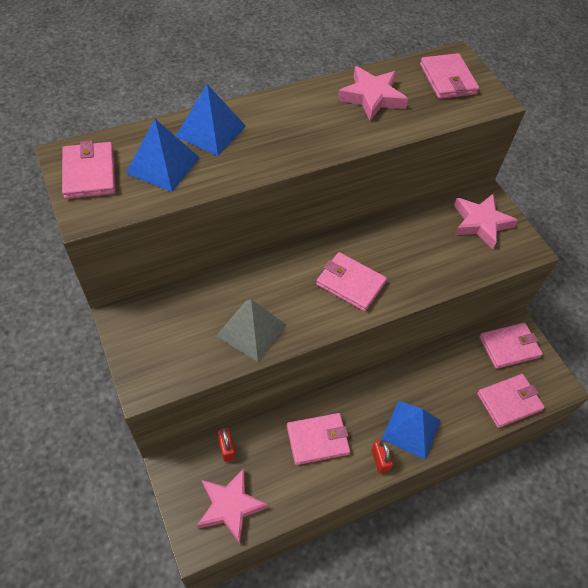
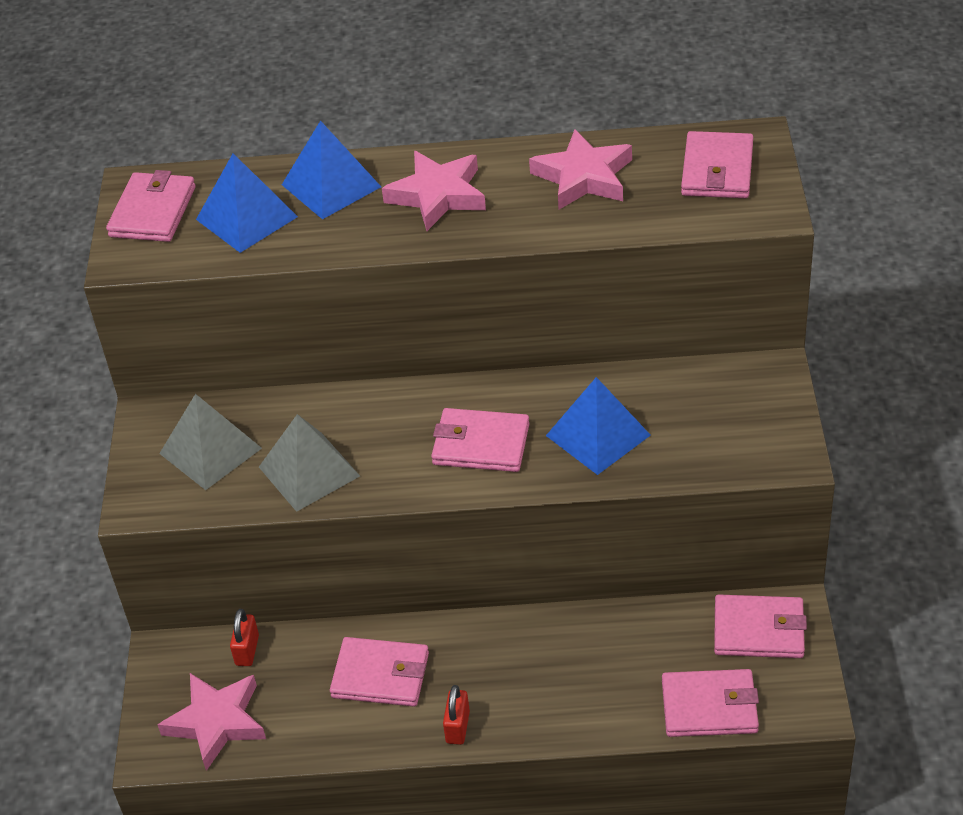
camera: 30 degrees right, 10 degrees down
pink wallet [316,252,387,312] -> pink wallet turned 45 degrees counterclockwise [431,408,529,472]
blue pyramid [382,401,441,460] -> blue pyramid moved to [546,377,651,475]
pink star [454,194,518,249] -> pink star moved to [382,151,486,231]
none -> grey pyramid [159,394,262,490]

